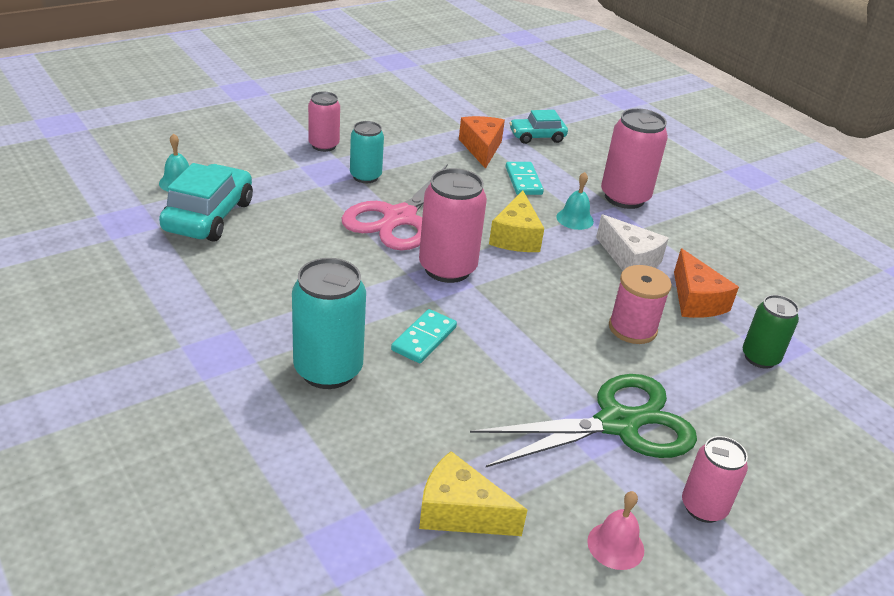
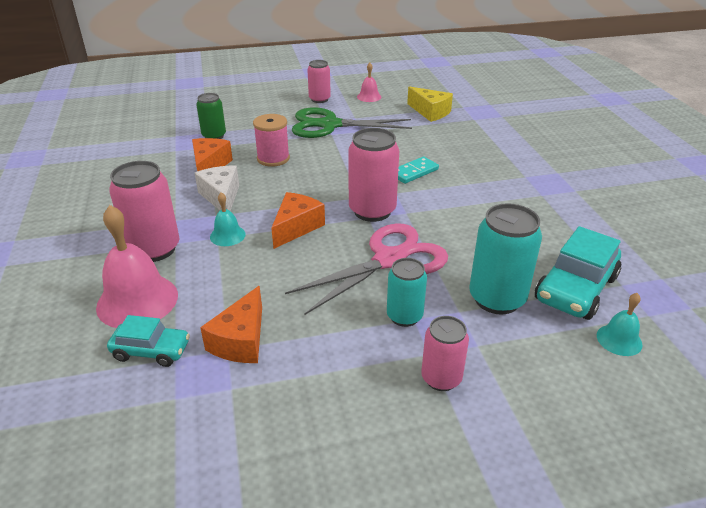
camera: 155 degrees left, 0 degrees up
turquoise can [292,258,366,389] -> turquoise can moved to [469,203,542,314]
yellow cheese [489,190,544,252] -> orange cheese [271,192,325,249]
turquoise domino [506,162,544,195] -> none
none -> pink bell [96,205,178,328]

